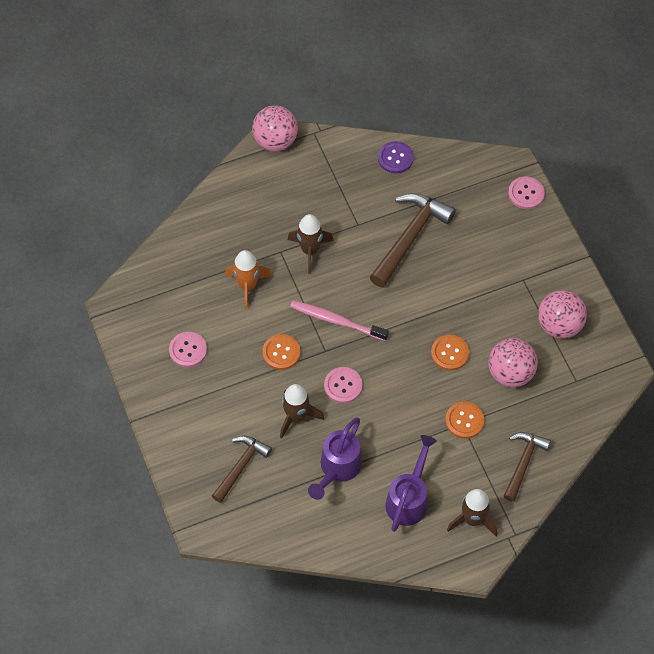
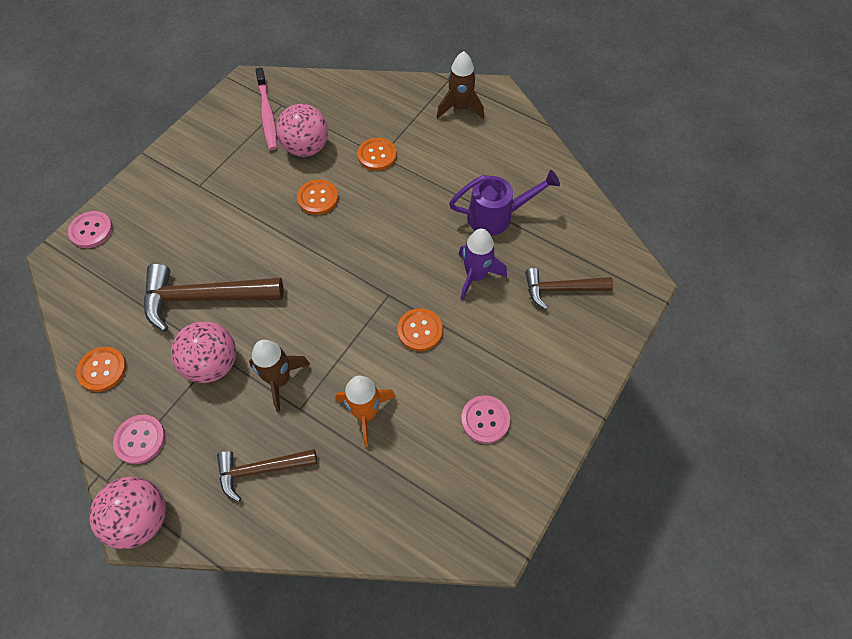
camera: 125 degrees left, 0 degrees up
brown rocket [280,384,324,439] -> purple rocket [458,228,507,300]
pink toothbrush [290,301,389,341] -> pink toothbrush moved to [255,67,277,150]
pink button [324,367,362,403] -> pink button moved to [113,415,165,464]
purple button [378,141,414,174] -> orange button [76,347,127,392]
purple watering can [385,435,437,532] -> none
brown hammer [504,432,551,502] -> brown hammer moved to [217,449,317,502]
pink ball [538,290,587,339] -> pink ball moved to [171,322,236,383]

